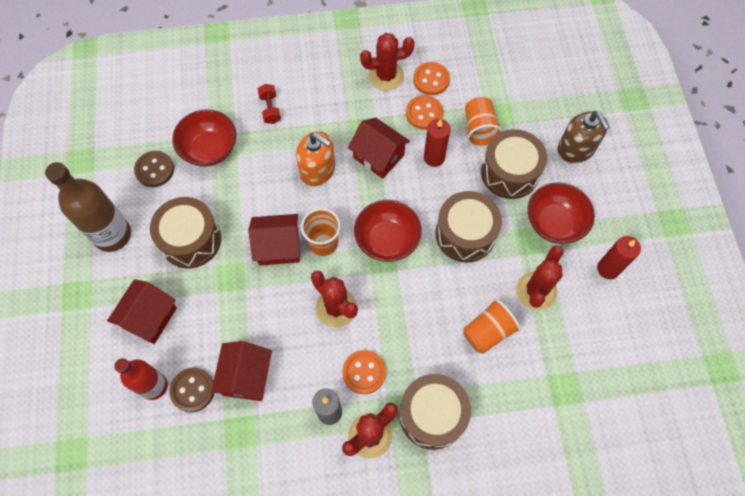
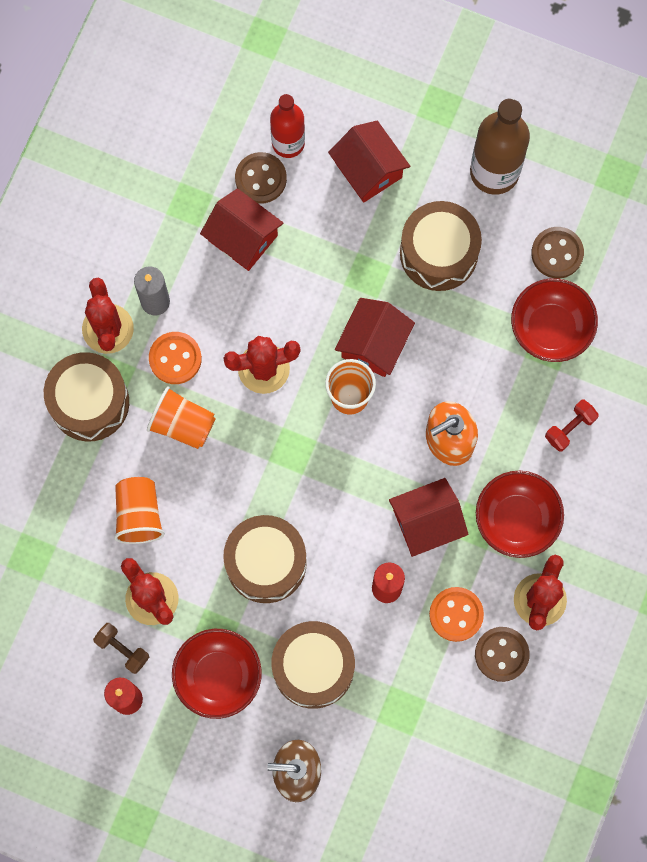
camera: 120 degrees right, 10 degrees up
red dumbbell [258,84,281,124] -> red dumbbell turned 60 degrees counterclockwise [545,400,599,452]
red bowl [354,200,422,262] -> red bowl moved to [476,471,564,558]
orange button [413,62,450,95] -> brown button [475,627,530,682]
orange cup [465,97,503,148] -> orange cup moved to [147,386,216,449]
none -> brown dumbbell [93,623,149,674]

